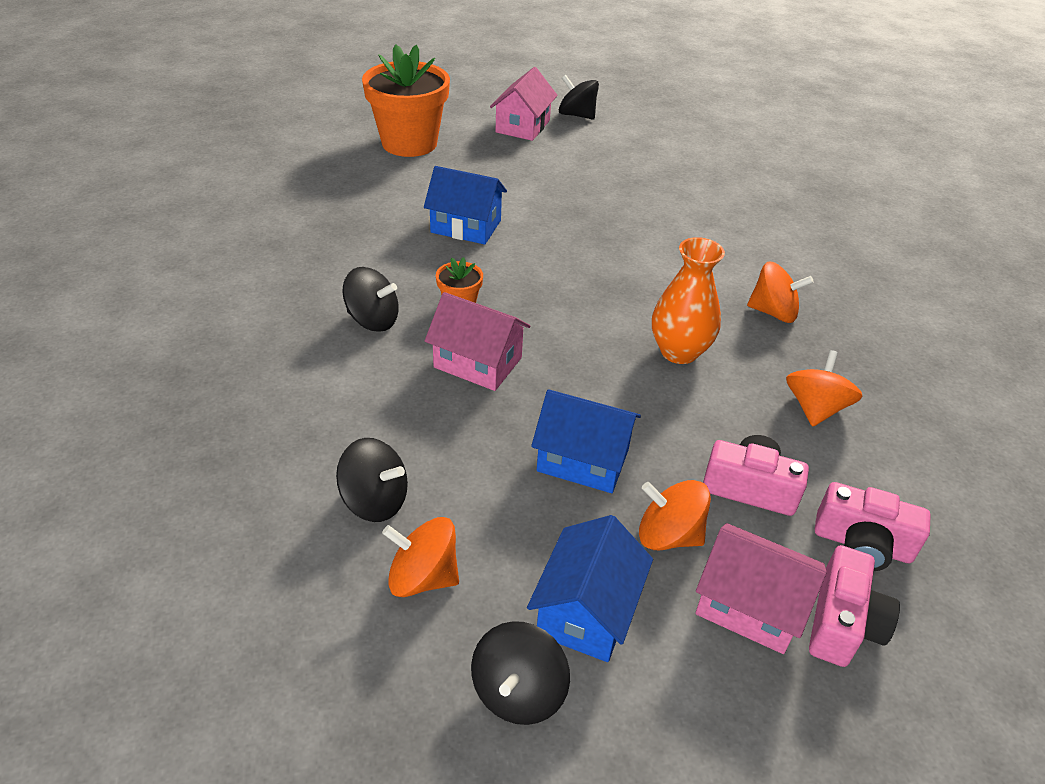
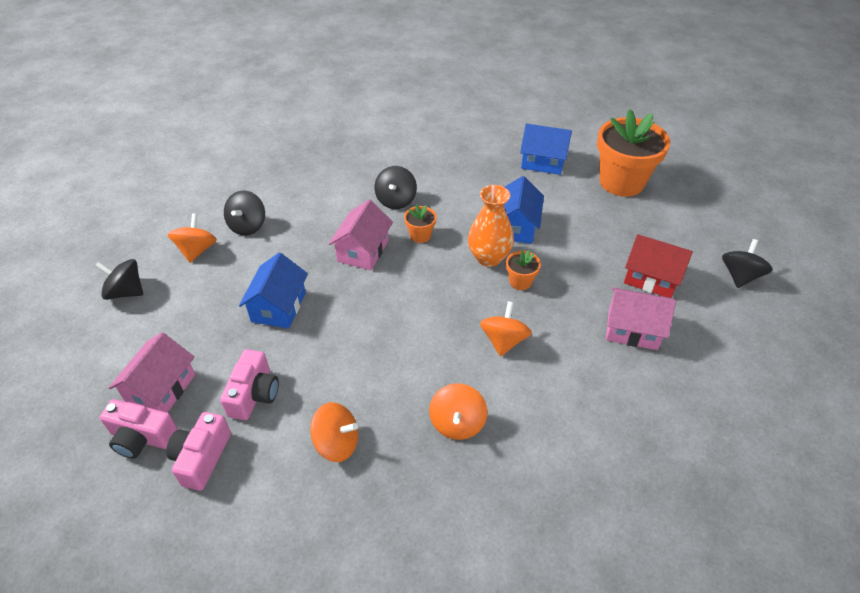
camera: 85 degrees right, 5 degrees up
pink house [490,67,558,141] -> pink house moved to [606,287,676,350]
blue house [527,515,653,662] -> blue house moved to [520,124,572,175]
orange spinning top [639,480,711,550] -> orange spinning top moved to [480,301,532,356]
orange vase [652,237,725,364] -> orange vase moved to [468,185,514,267]
none -> orange flower pot [506,250,541,290]
none -> red house [624,234,693,298]

